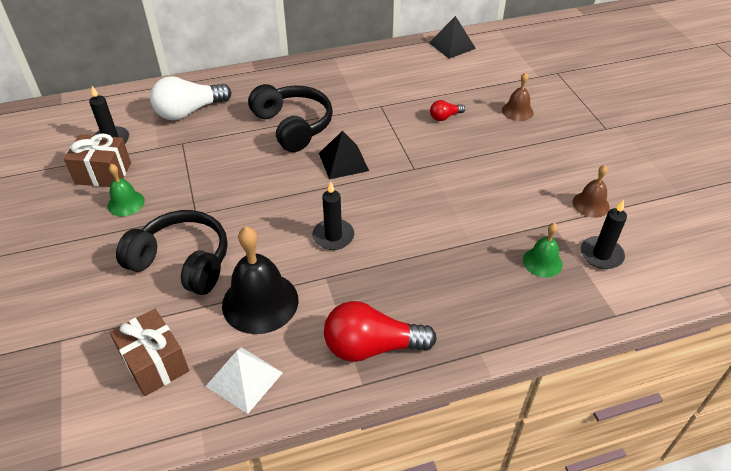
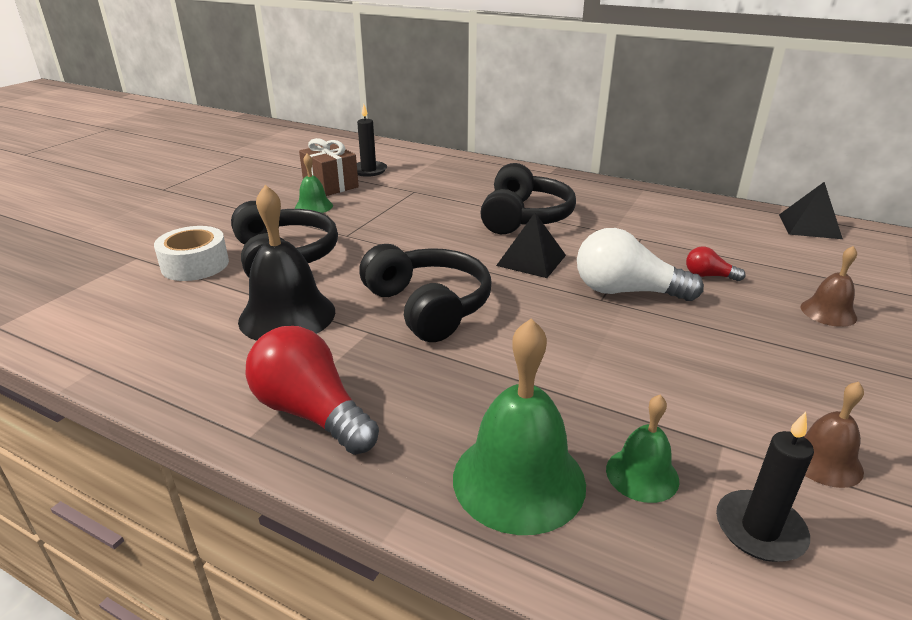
camera: 45 degrees right, 15 degrees down
brown gift [110,309,189,396] -> none
white light bulb [150,76,231,120] -> white light bulb moved to [577,228,704,301]
white pyramid [206,347,283,414] -> none
black candle [312,181,354,250] -> black headphones [359,244,492,342]
none -> white tape [154,226,229,281]
none -> green bell [453,318,586,535]

